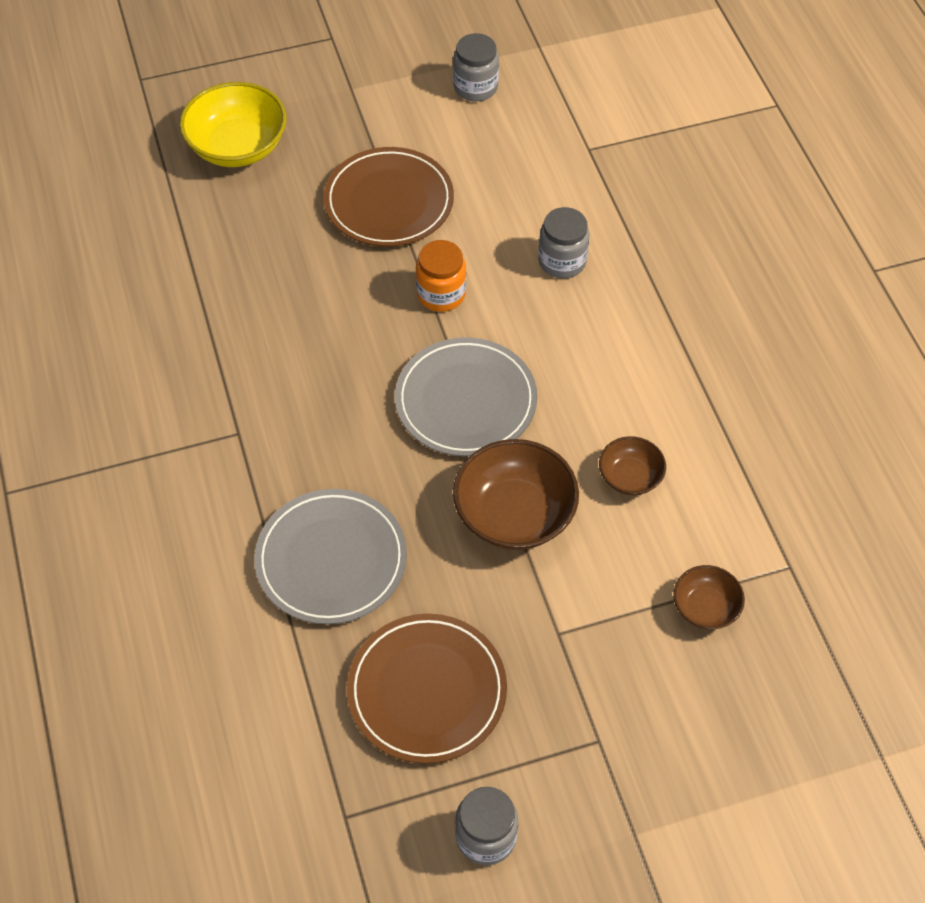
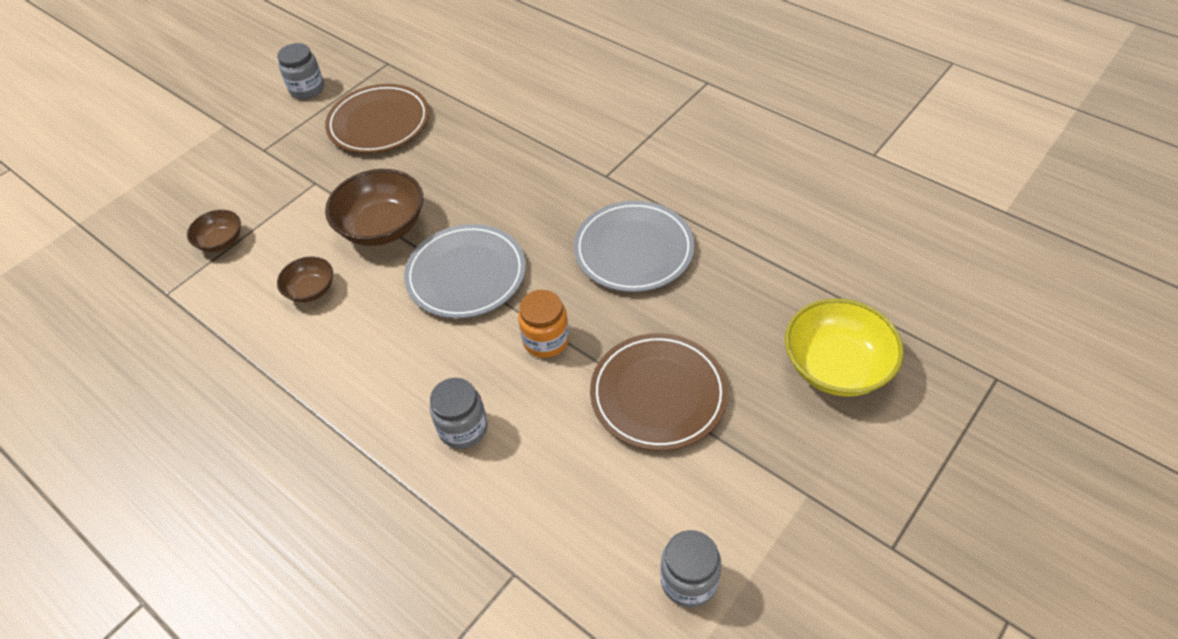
camera: 150 degrees right, 5 degrees down
grey plate [254,489,407,624] -> grey plate moved to [574,201,695,292]

